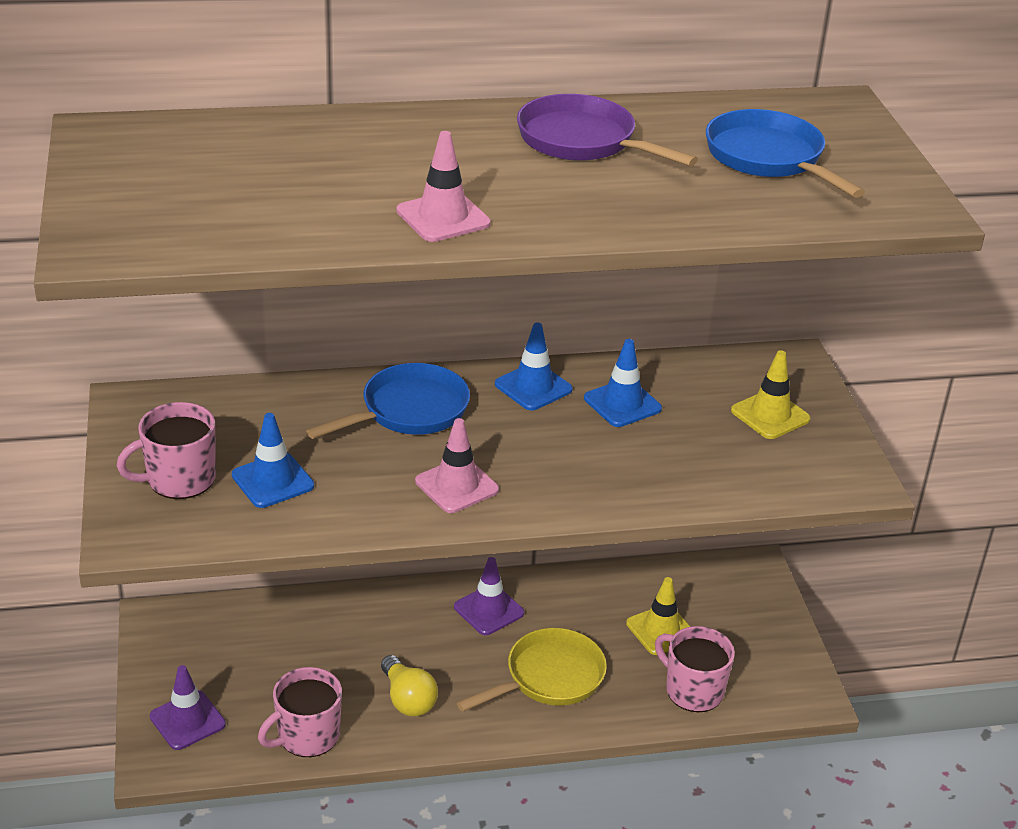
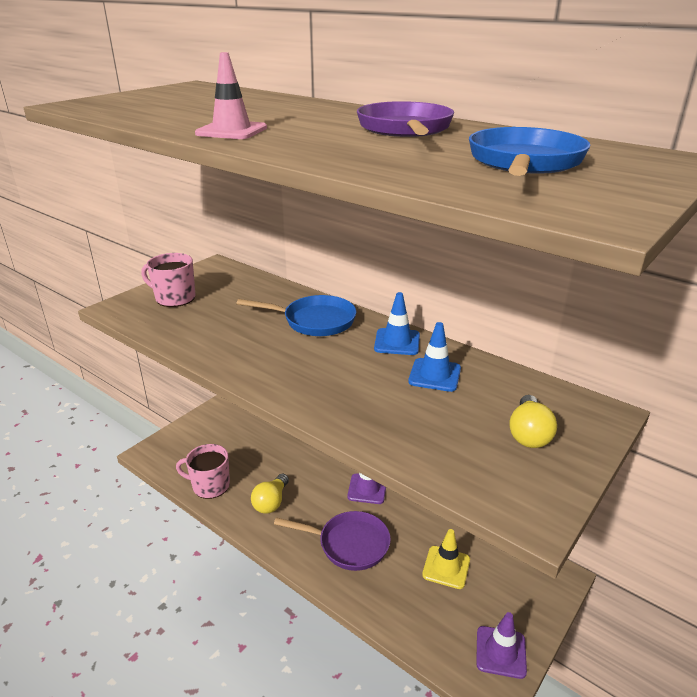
camera: 50 degrees right, 5 degrees down
purple traffic cone [150,665,226,750] -> purple traffic cone moved to [476,612,527,679]
blue traffic cone [232,413,314,508] -> none
pink traffic cone [415,418,499,513] -> none
yellow pan [457,628,607,712] -> purple pan [274,511,391,571]
pink mug [655,626,735,712] -> none
yellow traffic cone [731,350,811,439] -> yellow light bulb [509,395,557,448]

